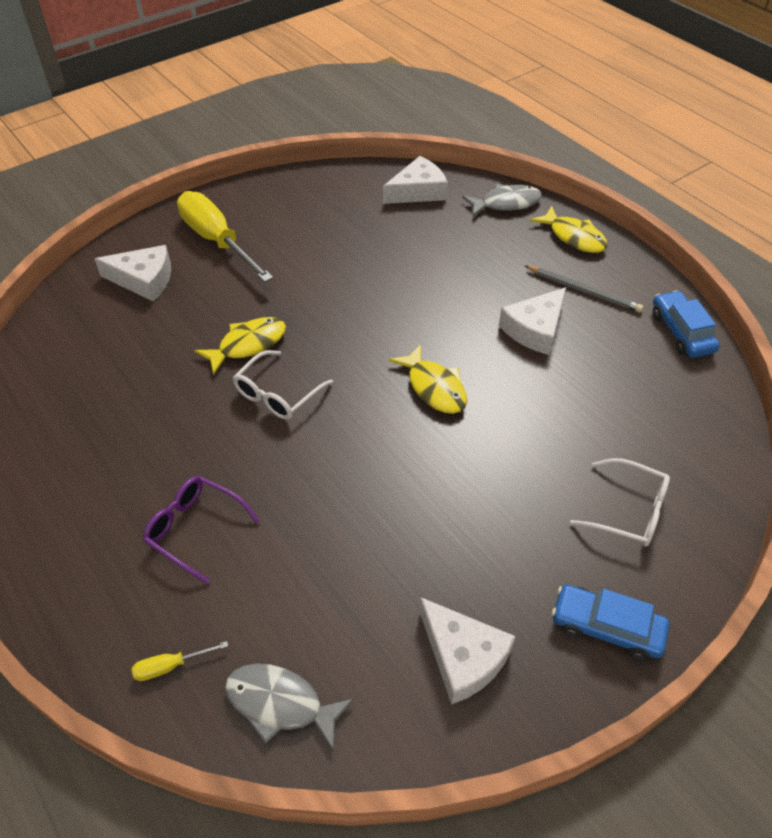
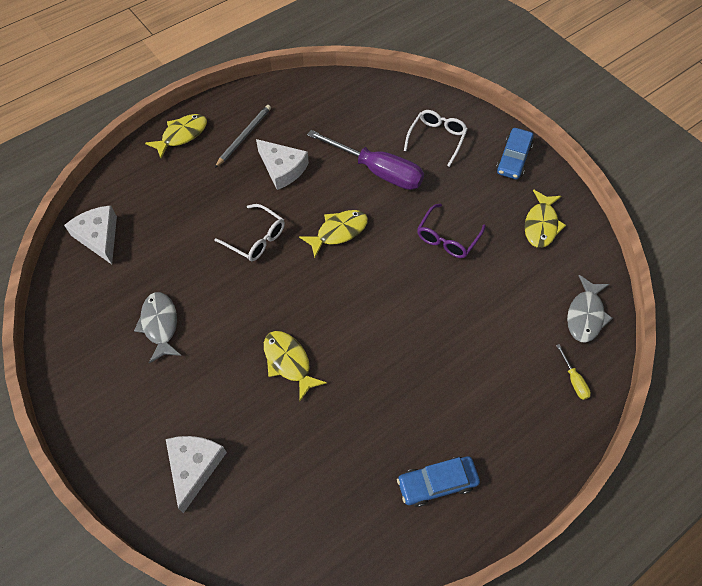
camera: 90 degrees left, 10 degrees up
purple glasses [143,476,260,584] -> purple glasses moved to [417,203,486,258]
yellow screwdriver [177,191,273,282] -> none
white glasses [233,350,333,420] -> white glasses moved to [214,204,285,261]
white cheese [419,597,516,705] -> yellow fish [525,189,566,248]
grey fish [462,184,542,217] -> grey fish moved to [134,292,182,364]
blue car [653,290,720,358] -> blue car moved to [397,456,480,507]
none -> purple screwdriver [307,130,424,190]

